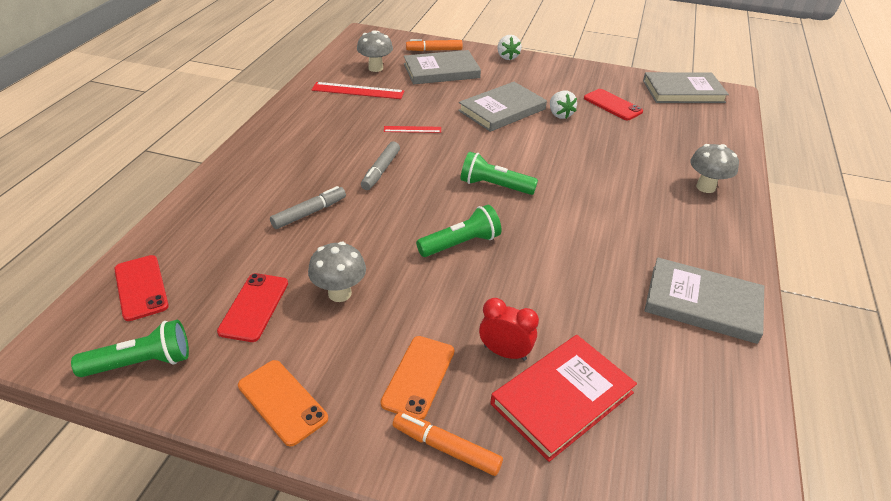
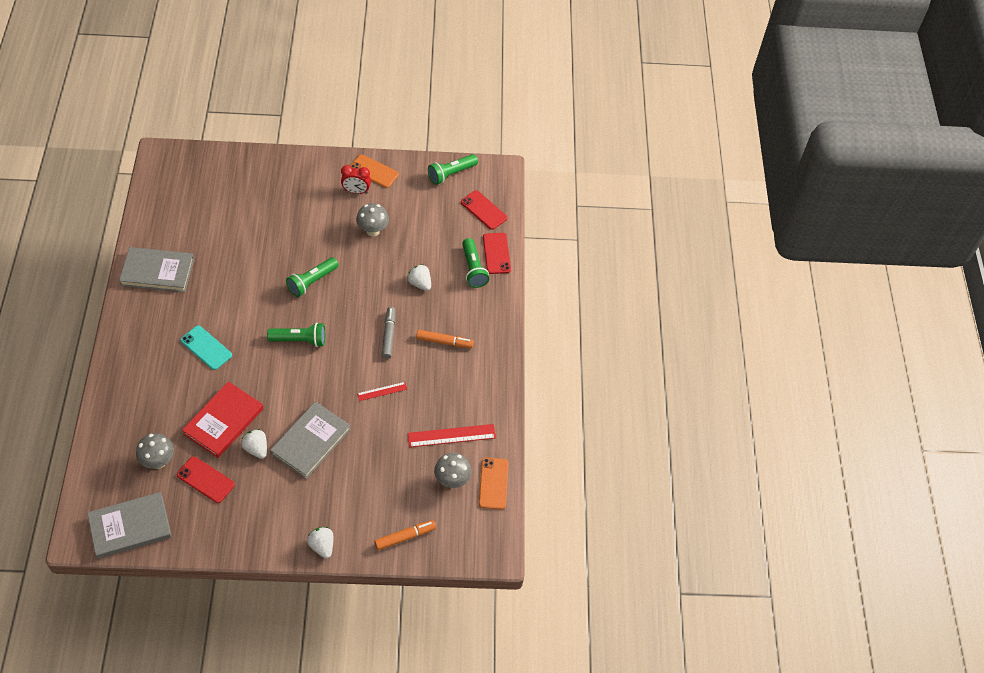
camera: 160 degrees right, 15 degrees up
red phone [217,273,288,342] -> red phone moved to [483,233,511,274]
grey marker [270,186,346,229] -> white strawberry [407,264,431,291]
orange phone [381,336,454,420] -> orange phone moved to [479,457,508,510]
orange marker [393,412,503,476] -> orange marker moved to [416,330,474,348]
grey book [404,50,481,84] -> none
red clock [479,298,539,361] -> red clock moved to [341,165,371,194]
red book [490,335,637,462] -> red book moved to [182,381,264,458]
grey mushroom [690,144,739,193] -> grey mushroom moved to [136,433,174,469]
none -> turquoise phone [181,326,232,370]
none -> green flashlight [462,238,489,288]

